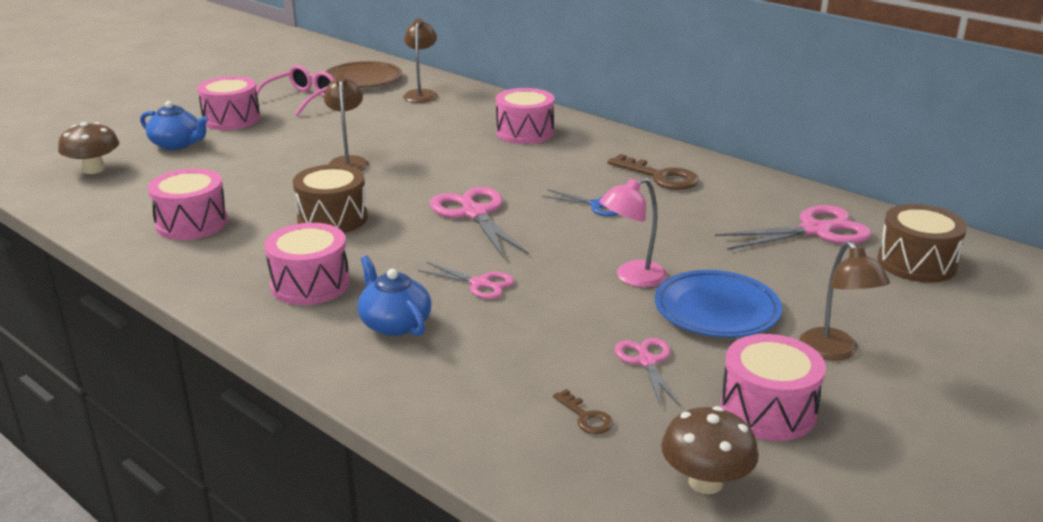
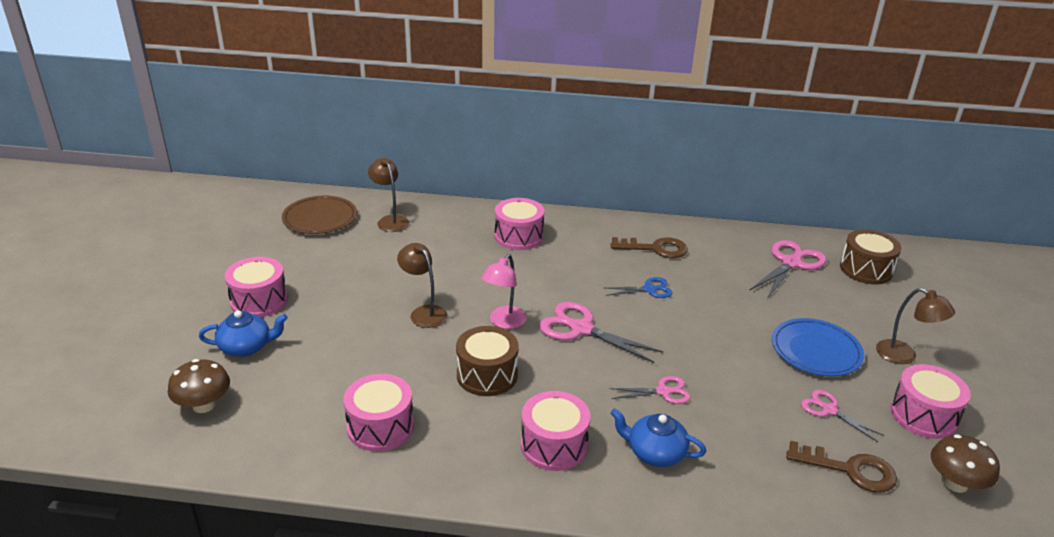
camera: 35 degrees left, 5 degrees up
pink glasses [256,65,335,116] -> none
brown key [553,389,613,434] -> brown key [786,441,897,493], size x1.93
pink lamp [600,178,667,287] -> pink lamp moved to [481,254,527,329]

